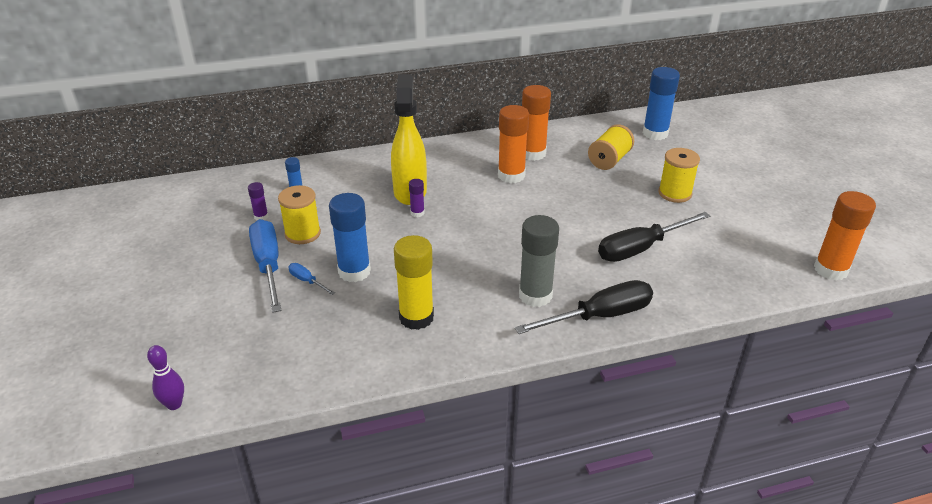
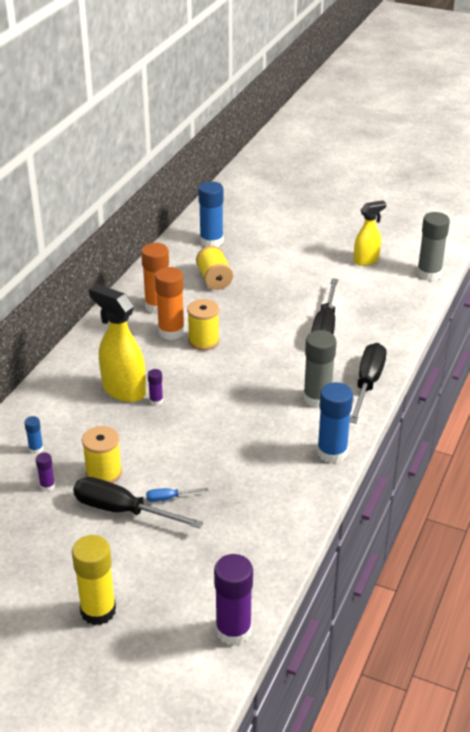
camera: 50 degrees left, 0 degrees up
purple bowling pin [147,345,184,410] -> purple glue stick [214,554,253,645]
blue screwdriver [249,219,282,313] -> black screwdriver [73,477,204,528]
blue glue stick [329,193,371,282] -> blue glue stick moved to [317,382,353,463]
yellow glue stick [394,235,434,330] -> yellow glue stick moved to [72,535,116,625]
yellow spool [658,148,700,203] -> yellow spool moved to [187,299,220,350]
orange glue stick [814,191,876,280] -> grey glue stick [417,212,450,281]
none -> yellow spray bottle [354,200,387,266]

